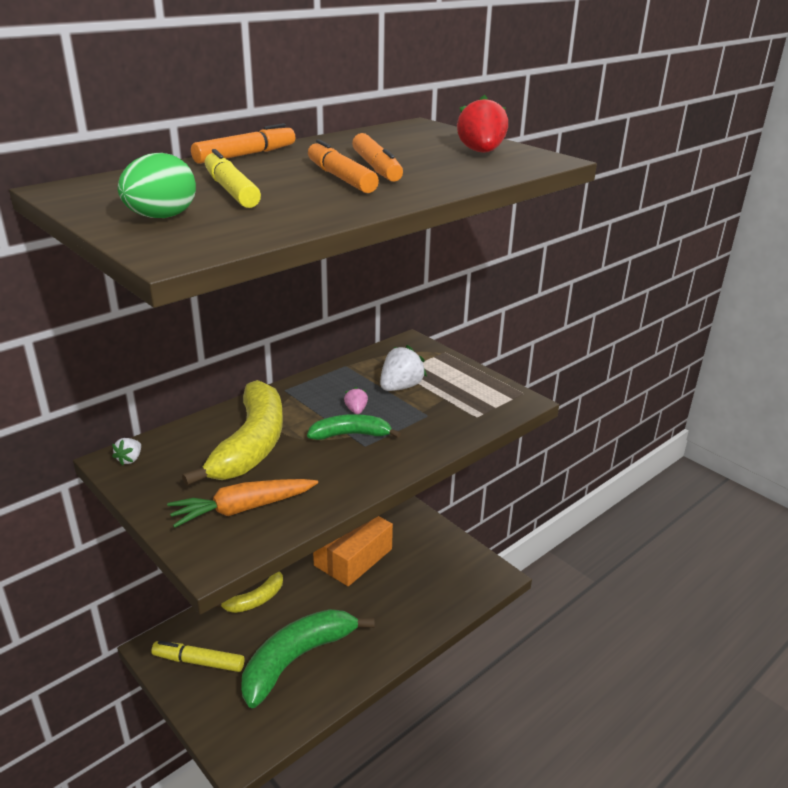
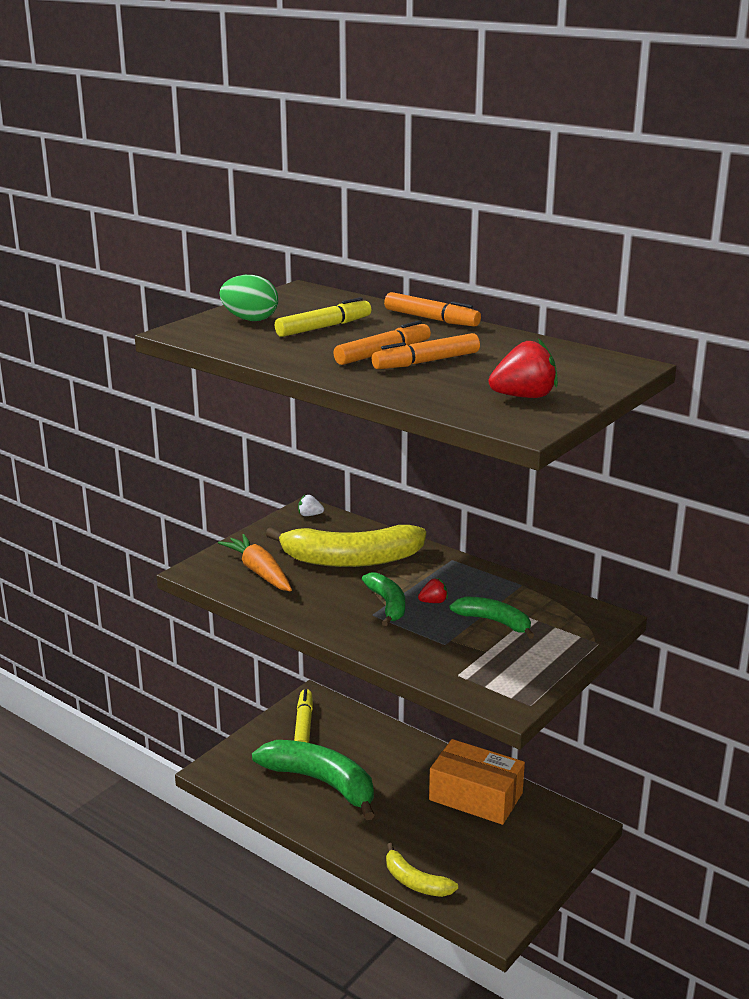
camera: 80 degrees right, 5 degrees down
yellow banana [216,571,283,613] -> yellow banana moved to [386,843,458,897]
pink strawberry [344,387,368,414] -> red strawberry [418,578,448,603]
white strawberry [380,345,427,391] -> green banana [449,597,534,639]

